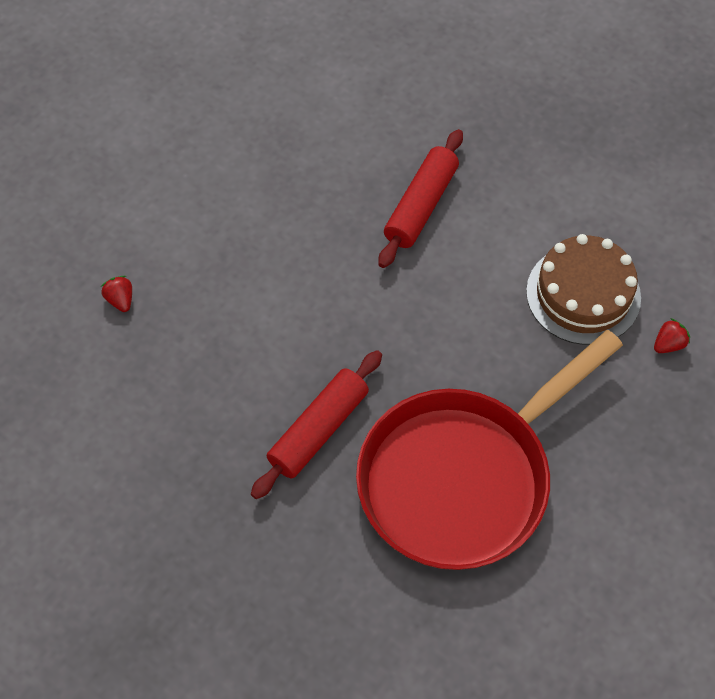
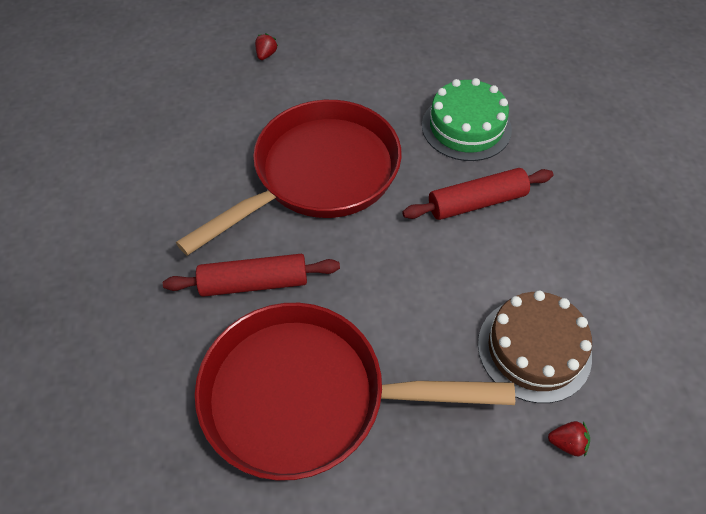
camera: 45 degrees right, 5 degrees down
red strawberry [101,276,132,312] -> red strawberry moved to [255,33,278,60]
none -> red pan [176,100,402,256]
none -> green cake [422,78,512,161]

